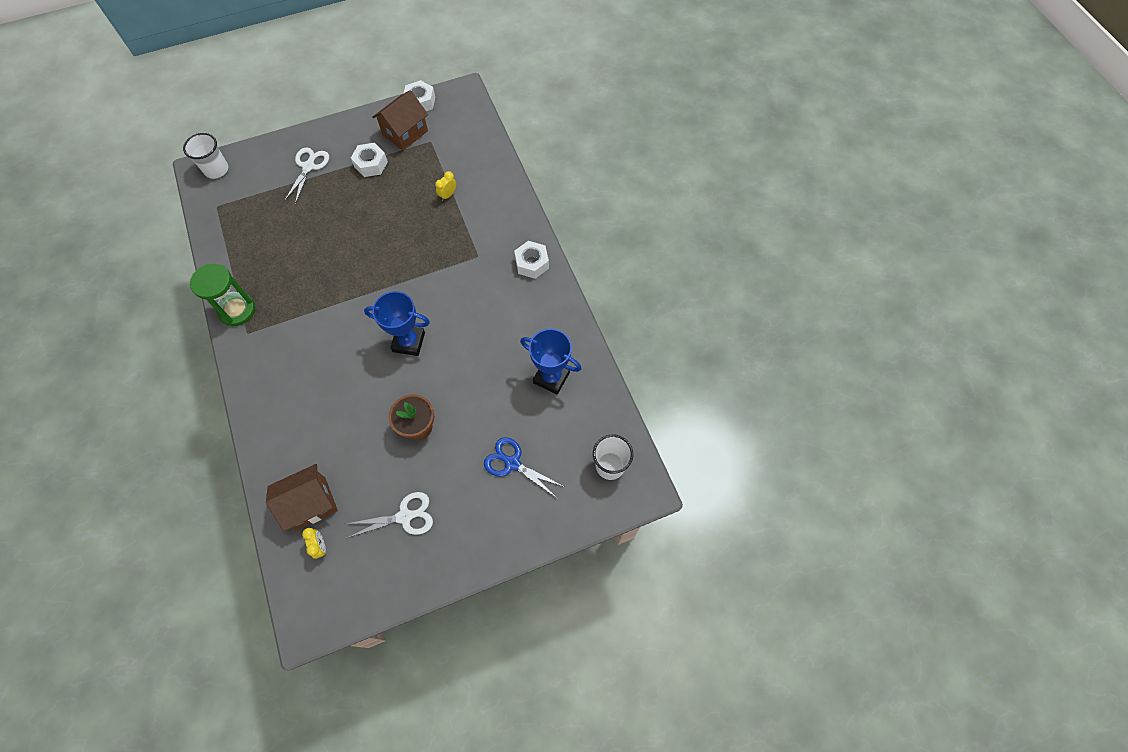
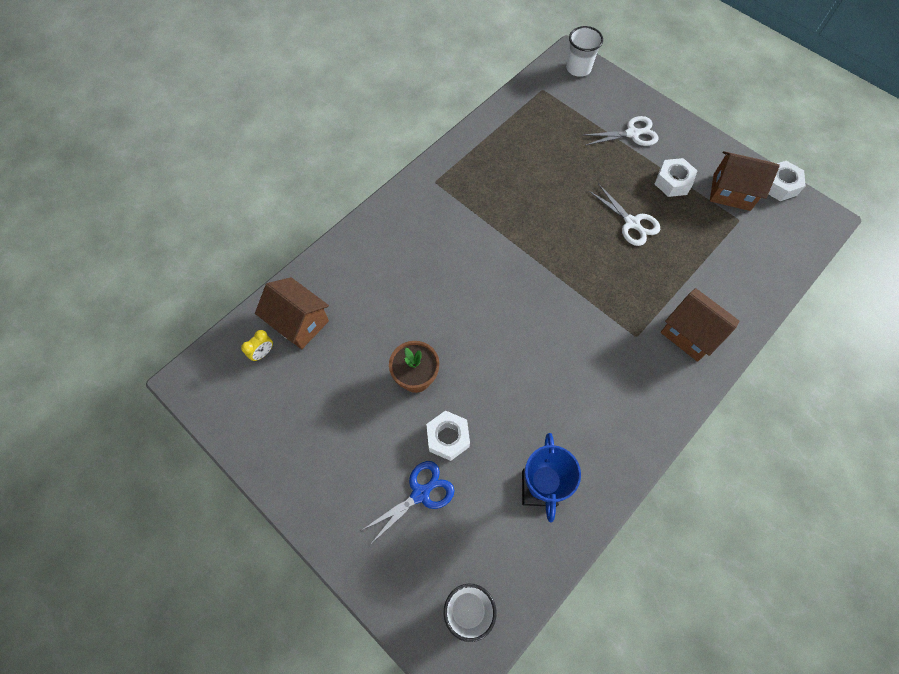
camera: 65 degrees right, 0 degrees up
green hourglass [190,264,255,326] -> none
white scissors [346,492,433,538] -> white scissors moved to [589,184,660,246]
blue trophy [364,291,430,356] -> none
yellow clock [435,171,456,201] -> none
blue scissors [484,437,564,498] -> blue scissors turned 45 degrees clockwise [362,461,455,545]
white nut [514,241,549,279] -> white nut moved to [426,410,470,461]
none -> brown house [661,288,739,362]

